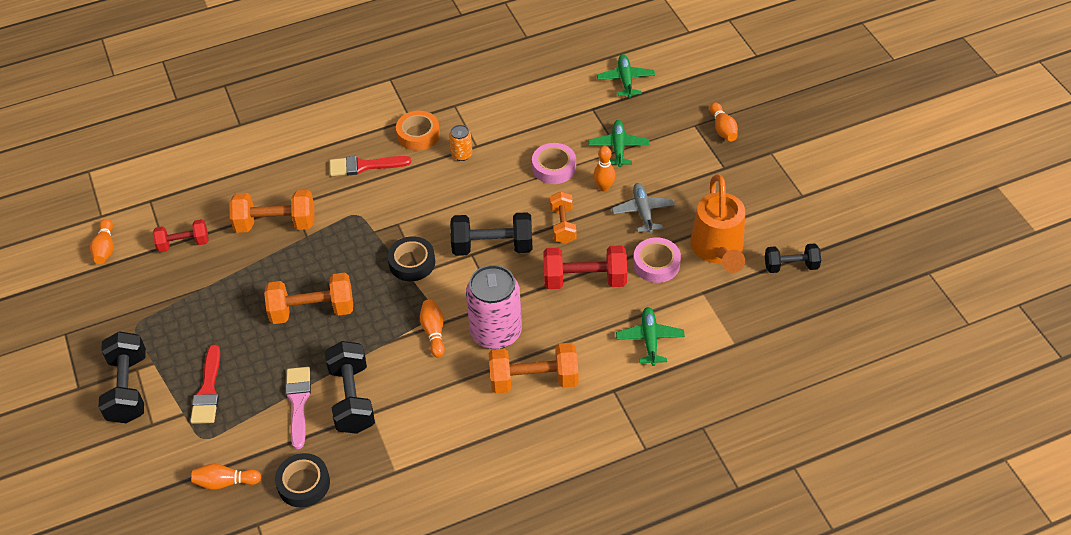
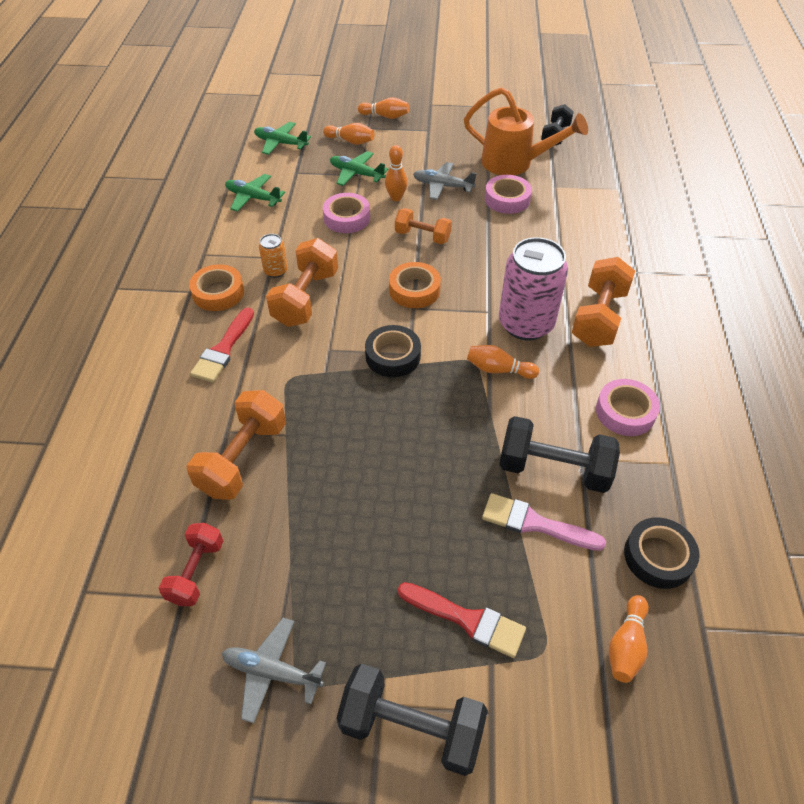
camera: 65 degrees left, 0 degrees up
orange bowling pin [90,219,114,264] -> orange bowling pin moved to [323,123,374,145]
orange dumbbell [264,273,353,324] -> orange dumbbell moved to [266,238,338,327]
black dumbbell [450,212,533,256] -> orange tape [389,262,441,308]
red dumbbell [543,245,627,289] -> none
green plane [616,307,685,366] -> green plane moved to [225,174,285,211]
none -> grey plane [222,618,326,724]
none -> pink tape [596,379,660,436]

